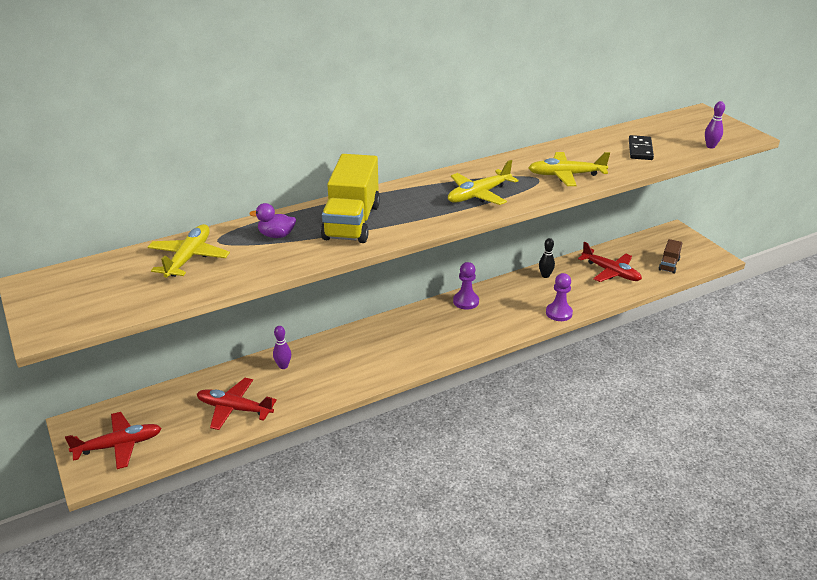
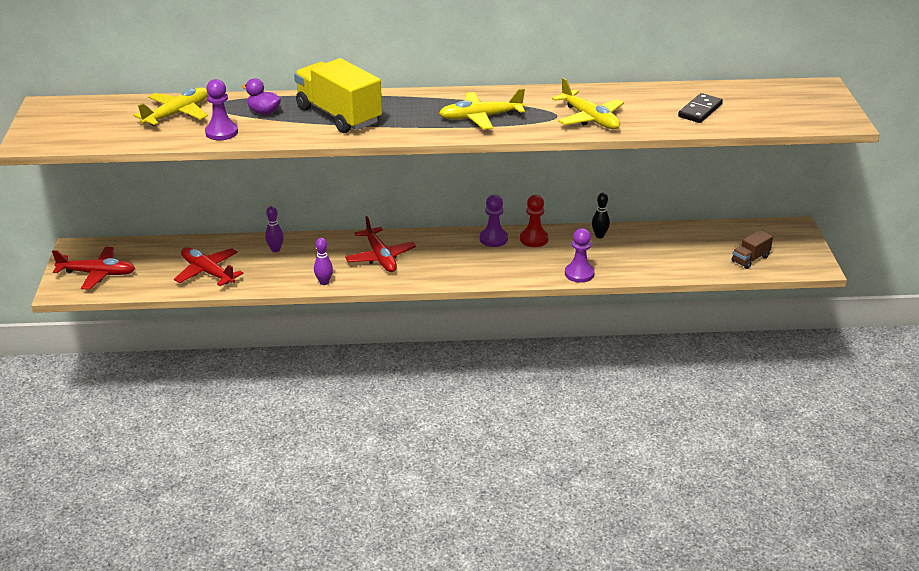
camera: 25 degrees right, 0 degrees up
yellow truck [321,154,380,243] -> yellow truck turned 105 degrees clockwise [294,58,382,133]
yellow plane [528,152,610,186] -> yellow plane turned 150 degrees counterclockwise [552,78,624,129]
red plane [578,242,642,282] -> red plane moved to [345,216,416,272]
purple bowling pin [705,101,725,148] -> purple bowling pin moved to [314,238,333,285]
none -> purple pawn [205,79,238,140]
none -> red pawn [520,195,548,247]

